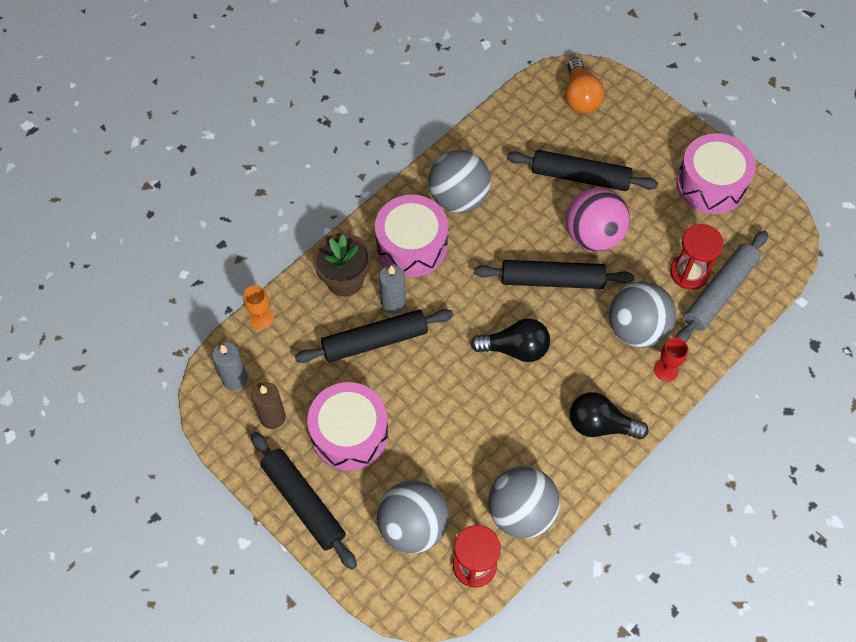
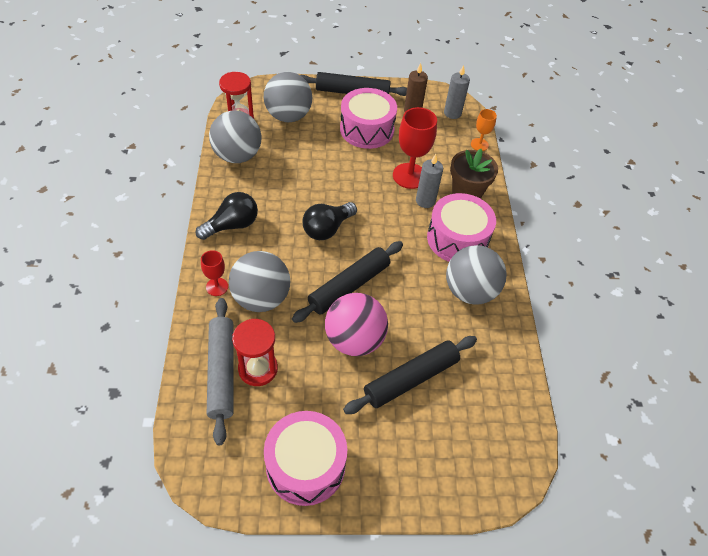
camera: 130 degrees right, 10 degrees down
black rolling pin [295,309,453,363] -> red goblet [393,107,437,189]
orange light bulb [565,58,604,113] -> none

